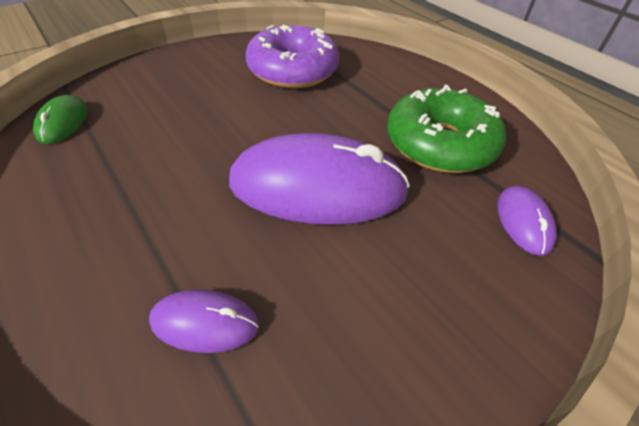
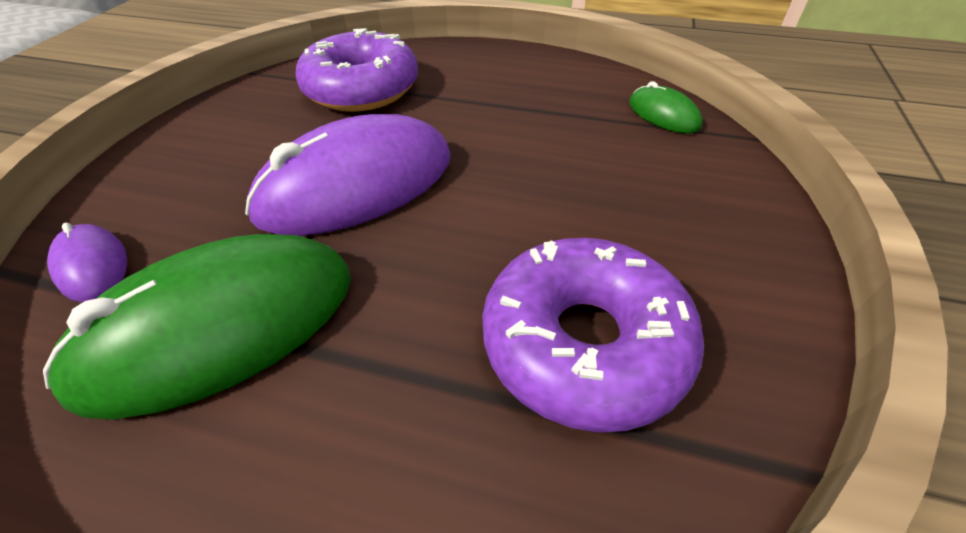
camera: 145 degrees right, 0 degrees up
purple mouse [149,290,259,353] -> purple donut [296,28,418,112]
green donut [387,85,506,173] -> green mouse [43,234,351,419]

